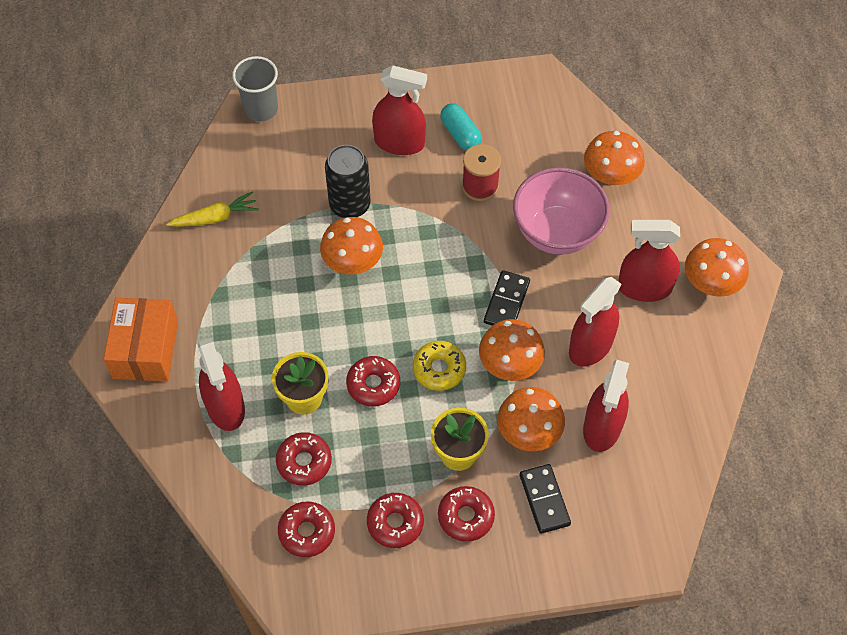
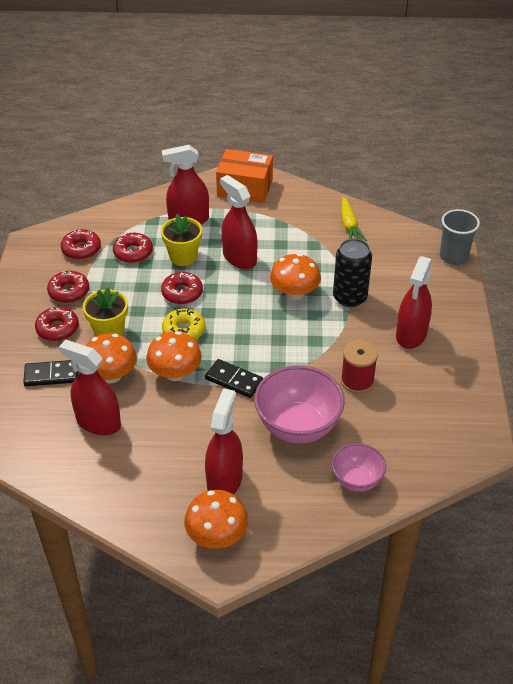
camera: 100 degrees right, 15 degrees down
turquoise capsule [440,103,482,151] -> none
red spray bottle [569,277,621,367] -> red spray bottle moved to [220,175,257,269]
orange mushroom [584,131,645,185] -> pink bowl [332,443,386,492]

